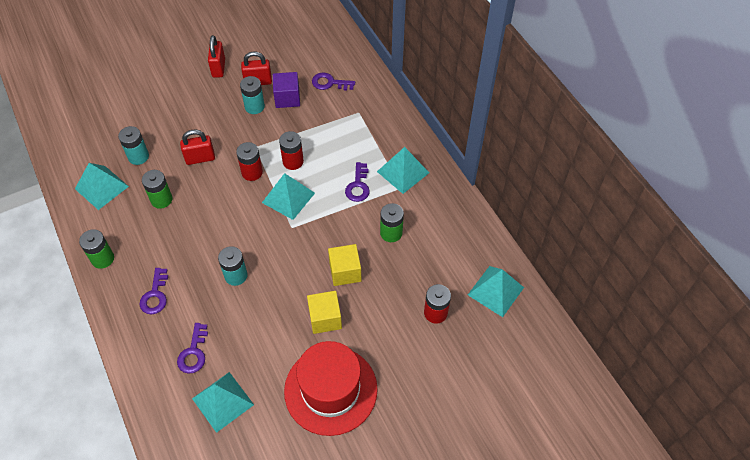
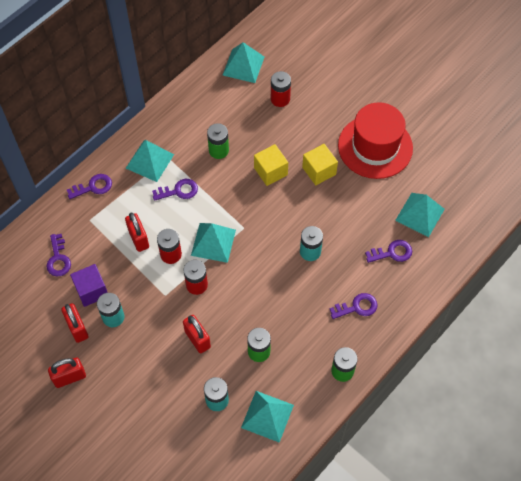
camera: 110 degrees left, 5 degrees up
none -> purple key [67,174,112,199]
none -> red padlock [125,213,149,252]

